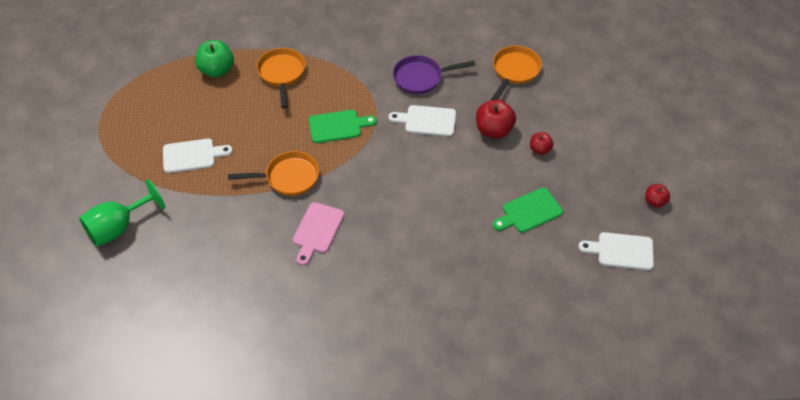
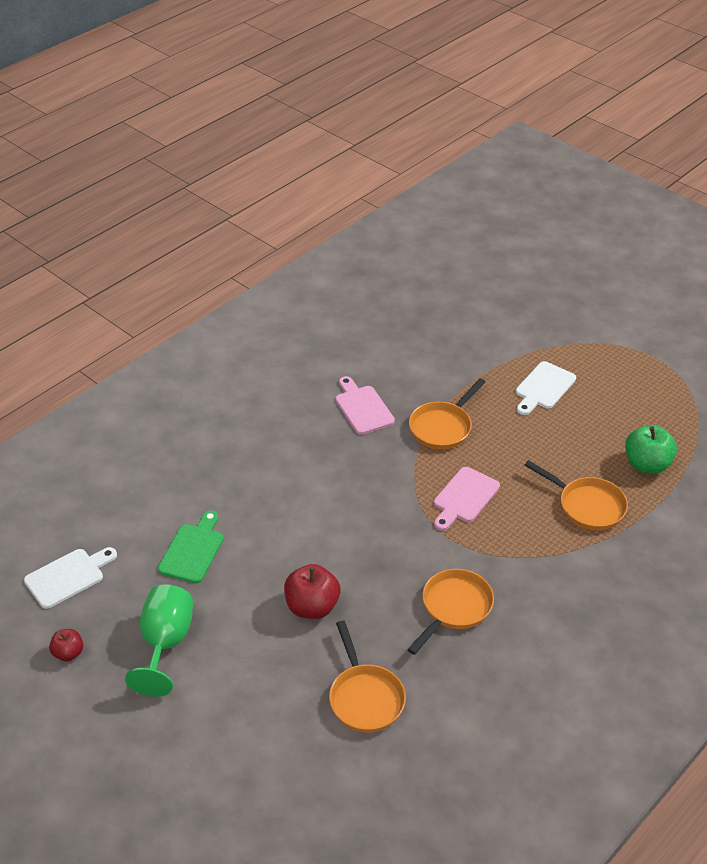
camera: 135 degrees right, 10 degrees down
green goblet [79,179,165,247] -> green goblet moved to [125,584,193,697]
green cutting board [309,110,377,143] -> pink cutting board [434,467,500,531]
white cutting board [389,105,456,137] -> none
purple pan [393,55,475,94] -> orange pan [408,569,494,655]
red apple [530,132,553,155] -> none

